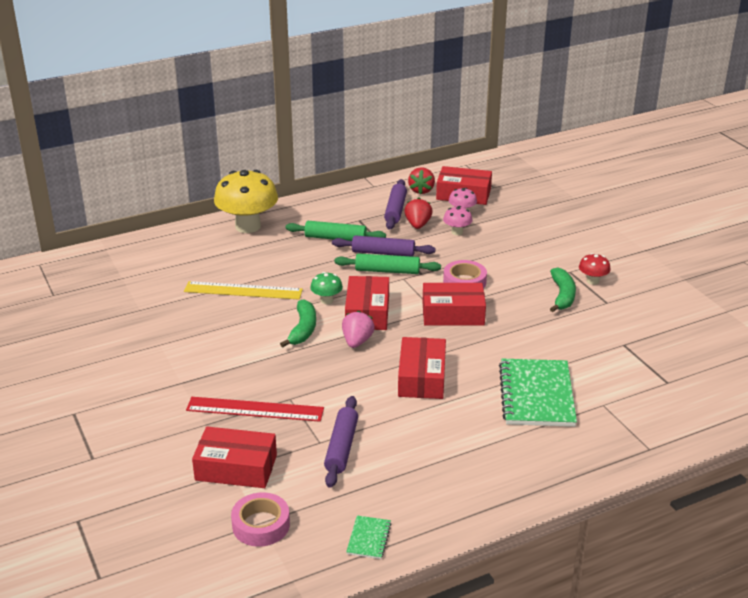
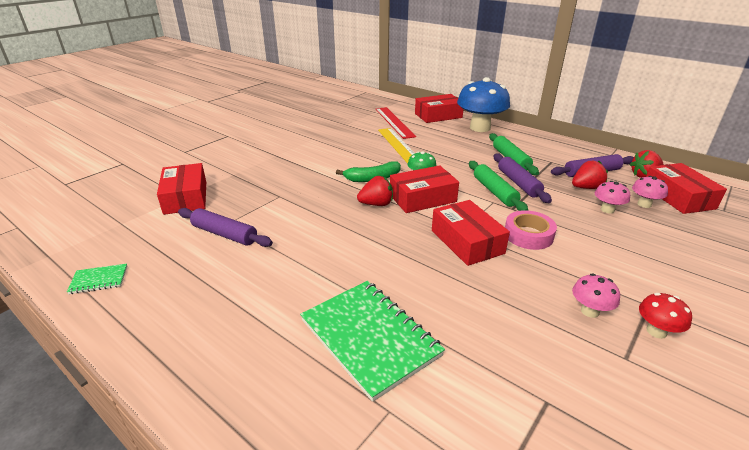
camera: 65 degrees right, 0 degrees up
red ruler [186,397,324,422] -> red ruler moved to [376,107,416,139]
yellow mushroom [214,170,278,233] -> blue mushroom [457,77,510,132]
pink tape [231,492,290,547] -> none
purple rolling pin [324,396,358,488] -> purple rolling pin turned 45 degrees clockwise [178,208,273,247]
pink strawberry [342,310,375,348] -> red strawberry [357,176,393,206]
red box [398,337,446,399] -> red box moved to [415,94,464,123]
green notebook [499,359,577,427] -> green notebook turned 75 degrees clockwise [300,281,445,402]
green banana [550,268,576,312] -> pink mushroom [572,274,620,318]

